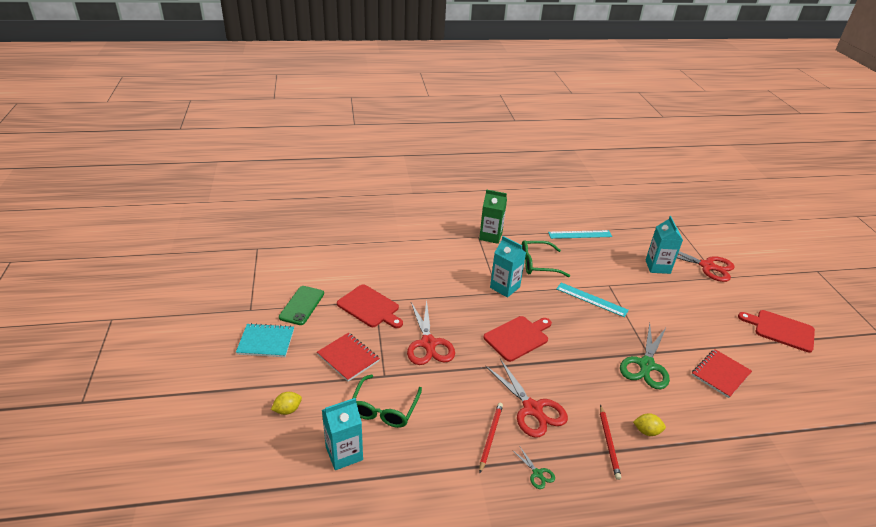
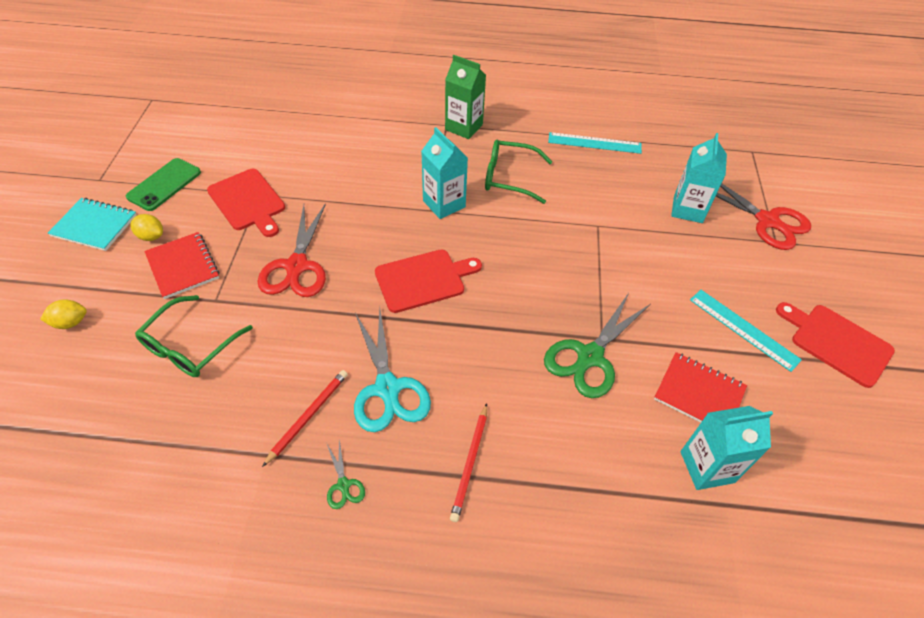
camera: 15 degrees right, 15 degrees up
turquoise carton [322,398,363,470] -> turquoise carton moved to [680,406,773,490]
red scissors [485,359,568,438] -> turquoise scissors [354,308,431,432]
turquoise ruler [556,283,629,317] -> turquoise ruler moved to [690,290,802,372]
yellow lemon [633,413,666,436] -> yellow lemon moved to [131,214,163,241]
red notebook [692,349,752,398] -> red notebook turned 60 degrees clockwise [654,352,747,422]

